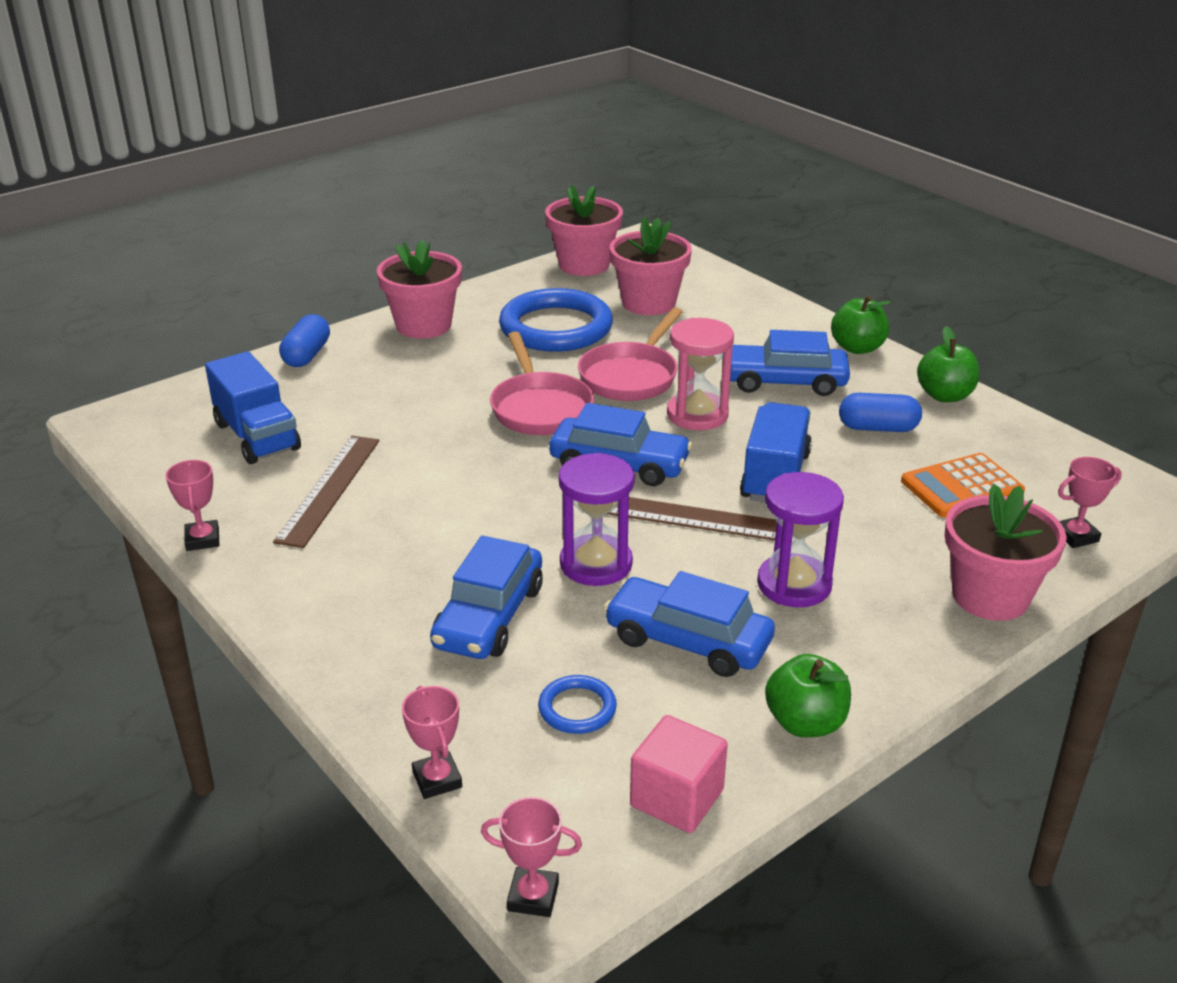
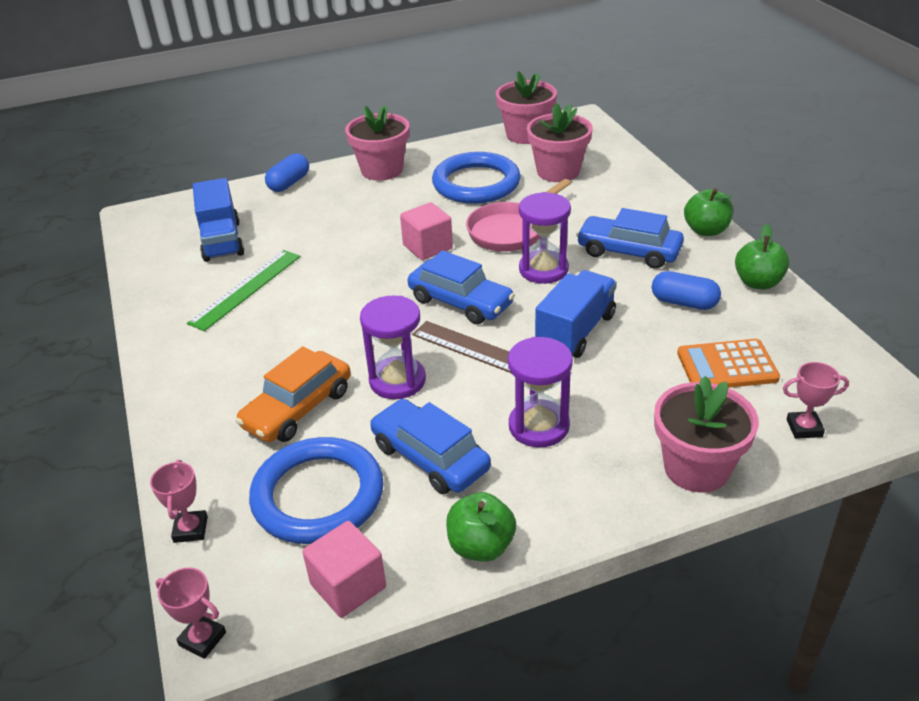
camera: 20 degrees right, 5 degrees up
pink trophy [165,460,219,551] -> none
brown ruler [273,436,379,548] -> green ruler [187,250,301,331]
blue car [430,535,543,659] -> orange car [236,346,351,442]
pink pan [490,331,594,435] -> pink cube [400,202,453,260]
blue ring [538,675,617,734] -> blue ring [249,437,384,544], size x2.19
pink hourglass [667,318,734,430] -> purple hourglass [519,192,571,284]

